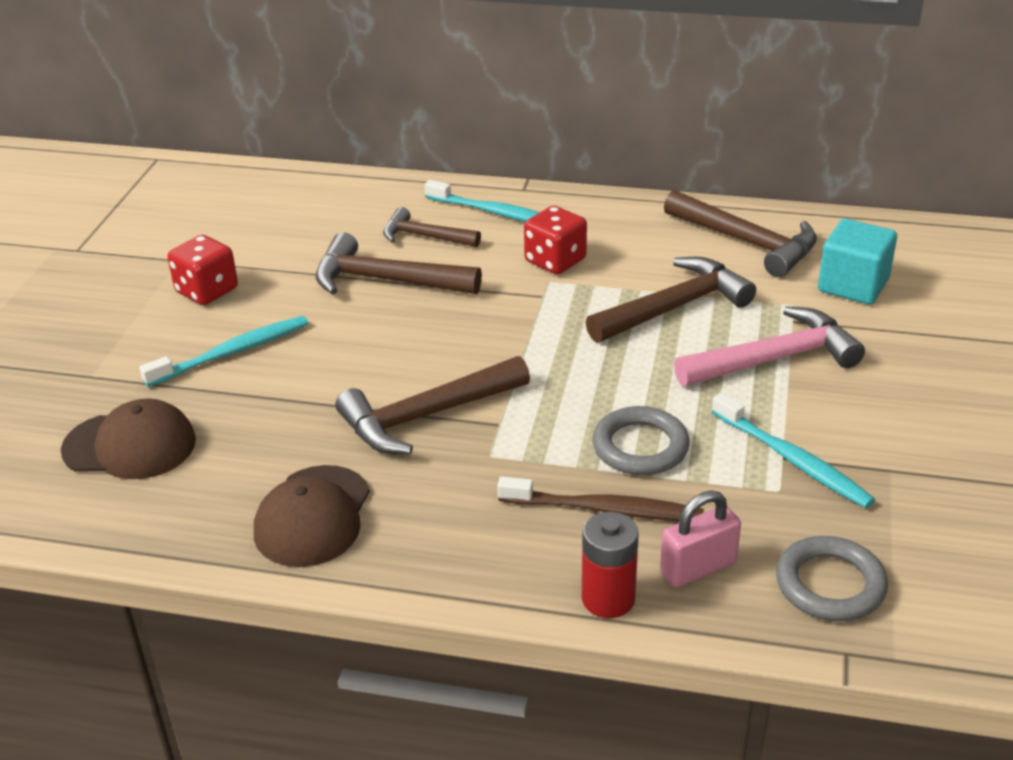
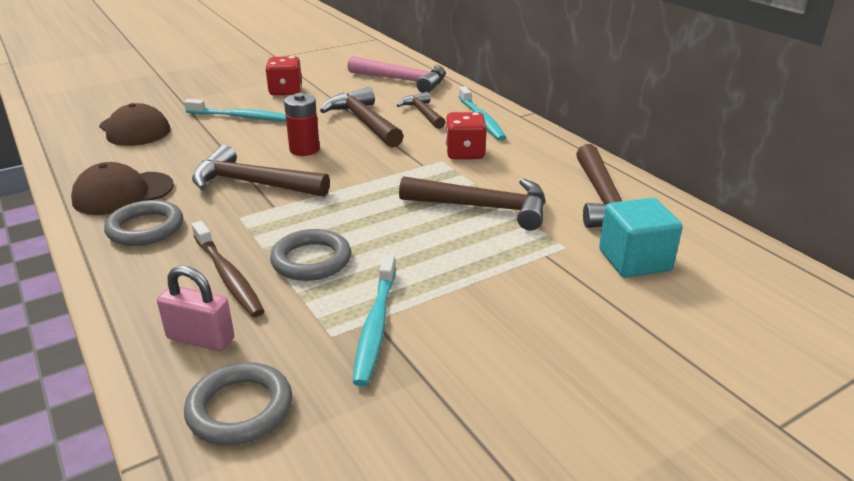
camera: 45 degrees right, 5 degrees down
red battery [582,512,639,618] -> red battery moved to [284,93,320,156]
pink hammer [674,306,865,386] -> pink hammer moved to [347,56,446,93]
none -> grey ring [104,200,183,246]

